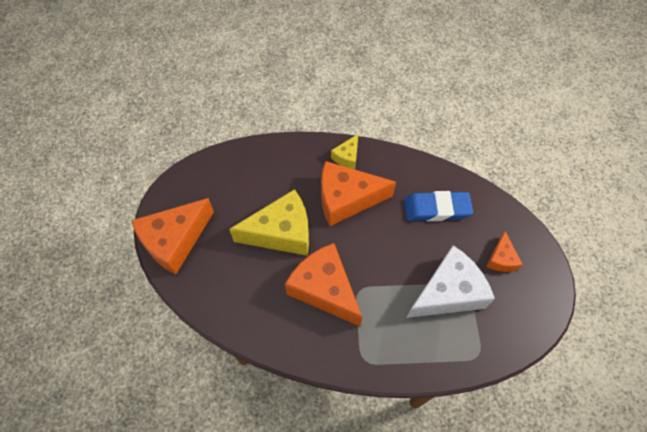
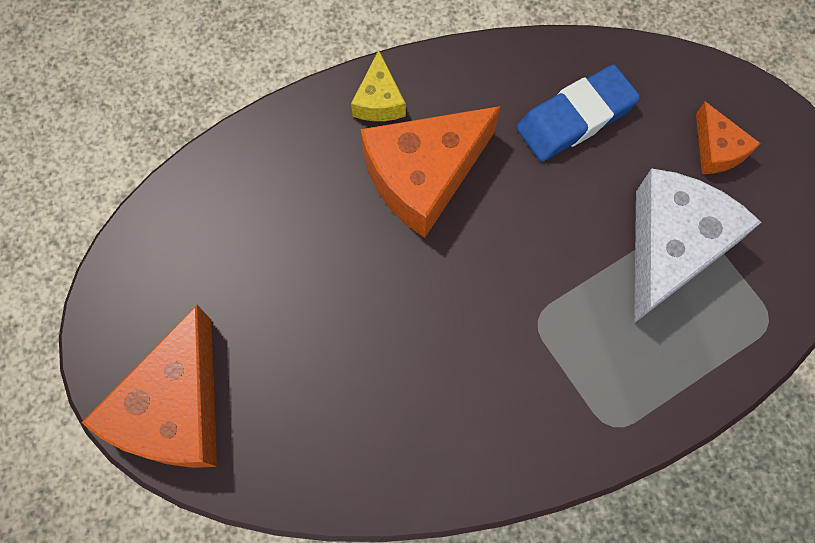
camera: 30 degrees left, 10 degrees up
yellow cheese [229,189,309,256] -> none
orange cheese [285,243,362,326] -> none

